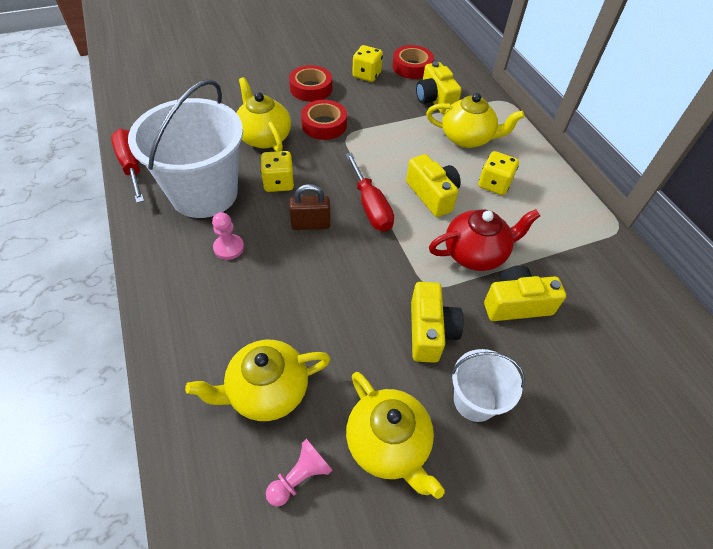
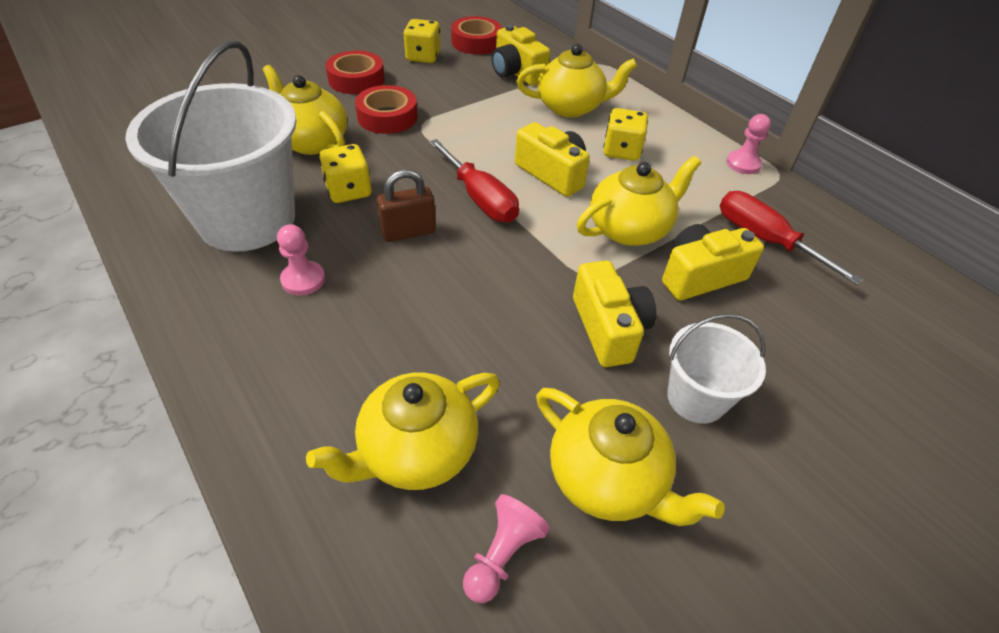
camera: 15 degrees left, 5 degrees down
red screwdriver [111,129,144,203] -> red screwdriver moved to [720,191,863,285]
red teapot [429,209,540,271] -> yellow teapot [577,156,701,246]
none -> pink pawn [726,114,771,174]

